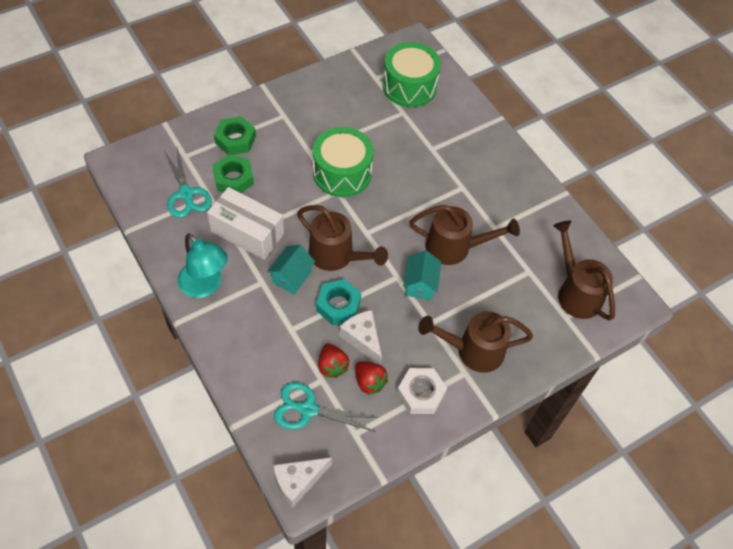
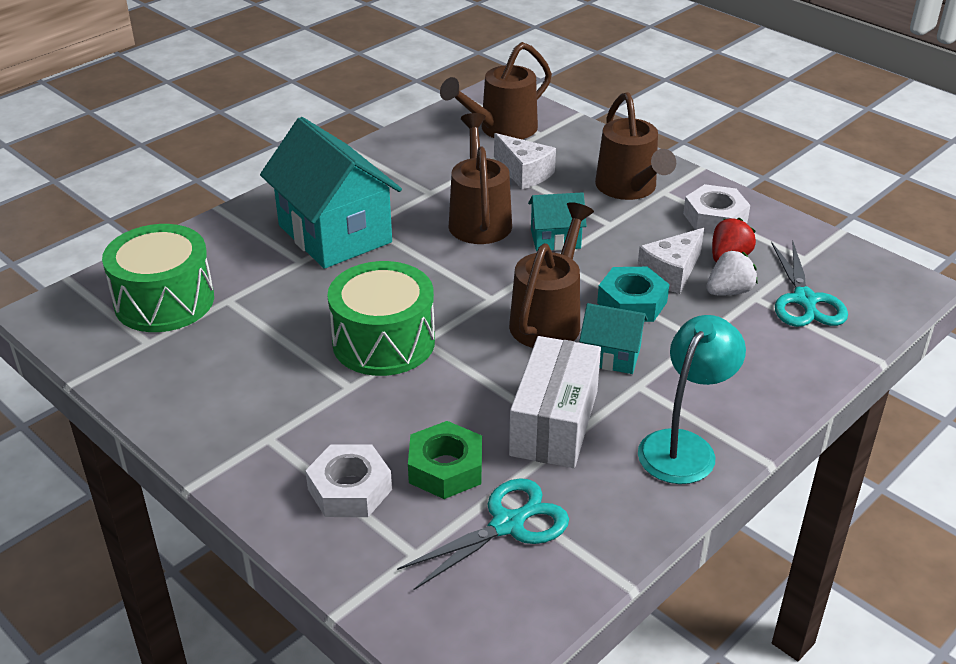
camera: 100 degrees left, 20 degrees down
green nut [214,116,256,155] -> white nut [305,444,392,517]
white cheese [273,457,332,508] -> white cheese moved to [494,133,556,189]
red strawberry [318,344,349,378] -> white strawberry [706,251,757,295]
none -> turquoise house [260,117,402,269]

